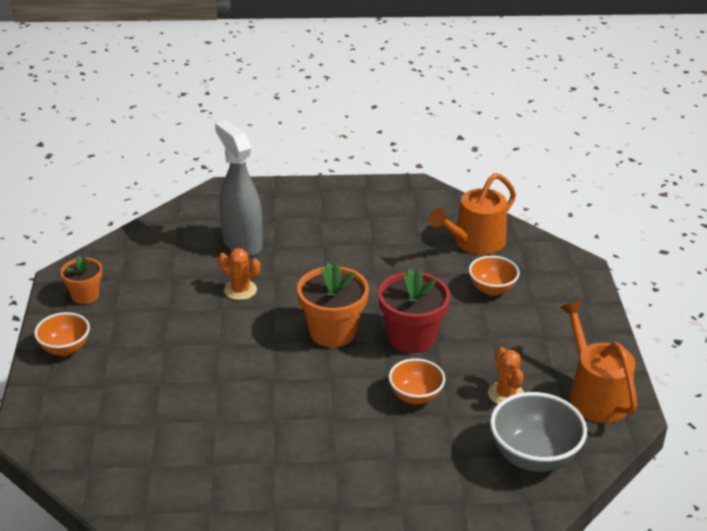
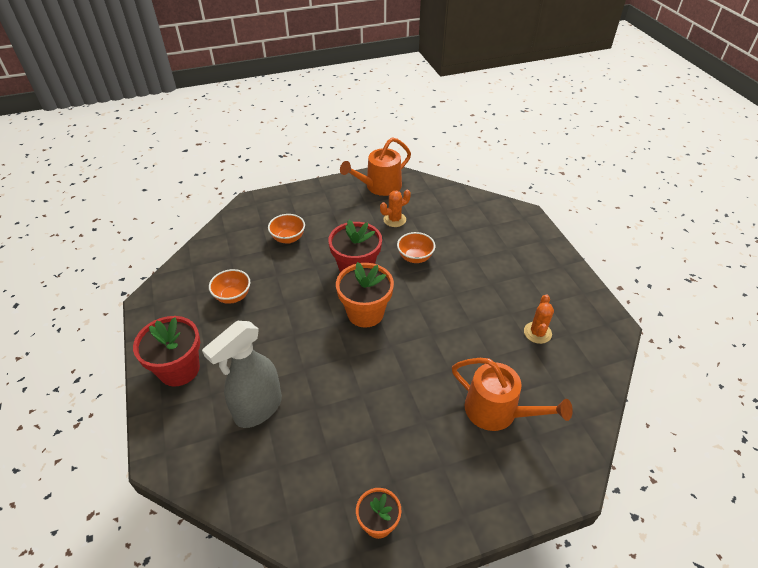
camera: 105 degrees left, 10 degrees up
orange bowl [34,312,90,356] -> orange bowl moved to [209,269,250,304]
orange cactus [218,248,260,300] -> orange cactus moved to [524,294,554,344]
orange watering can [429,173,516,255] -> orange watering can moved to [452,358,573,431]
grey bowl [490,392,587,472] -> none
none -> red flower pot [133,316,200,386]

